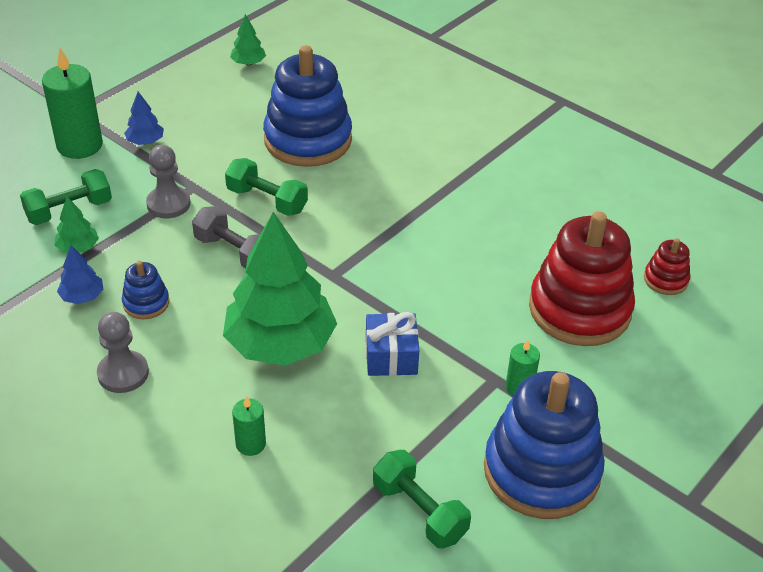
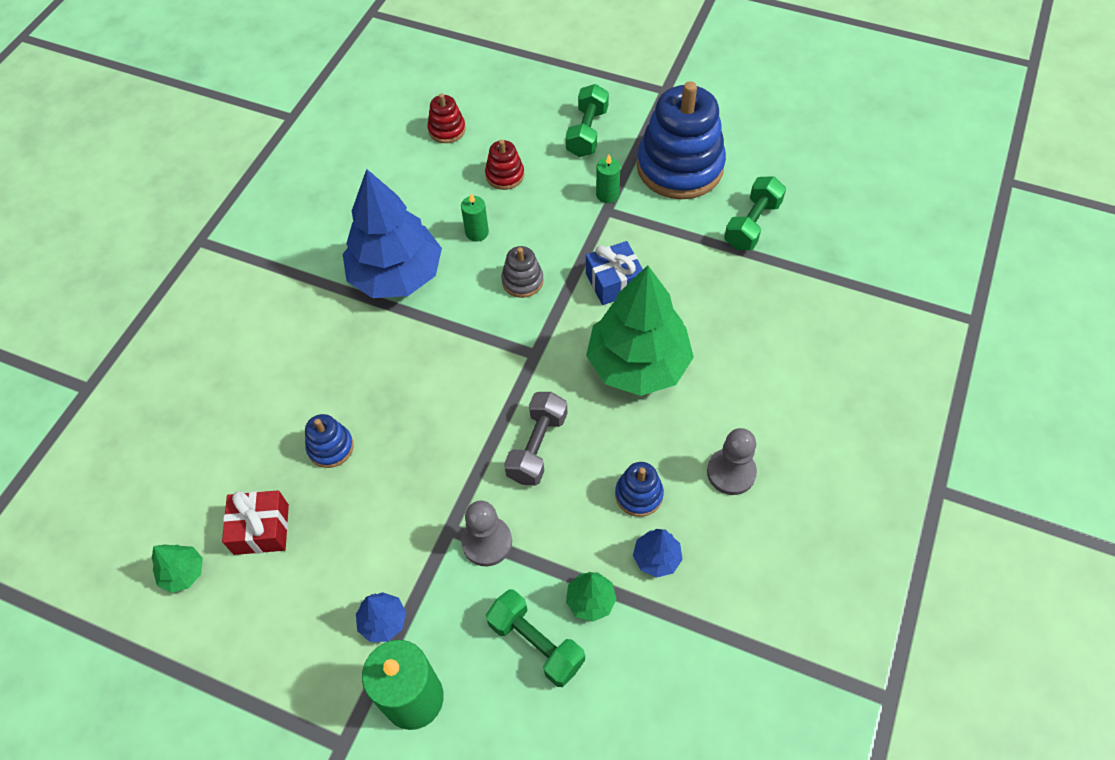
camera: 105 degrees left, 15 degrees up
green dumbbell [225,158,308,216] -> green dumbbell moved to [566,84,609,157]
green candle [232,396,266,456] -> green candle moved to [461,193,489,242]
blue stacking toy [263,45,352,167] -> blue stacking toy [305,414,354,468], size x0.45
red stacking toy [529,211,635,346] -> red stacking toy [485,140,524,190], size x0.45
none -> red gift [222,490,289,555]
none -> blue tree [343,169,442,298]
none -> grey stacking toy [501,246,544,298]

